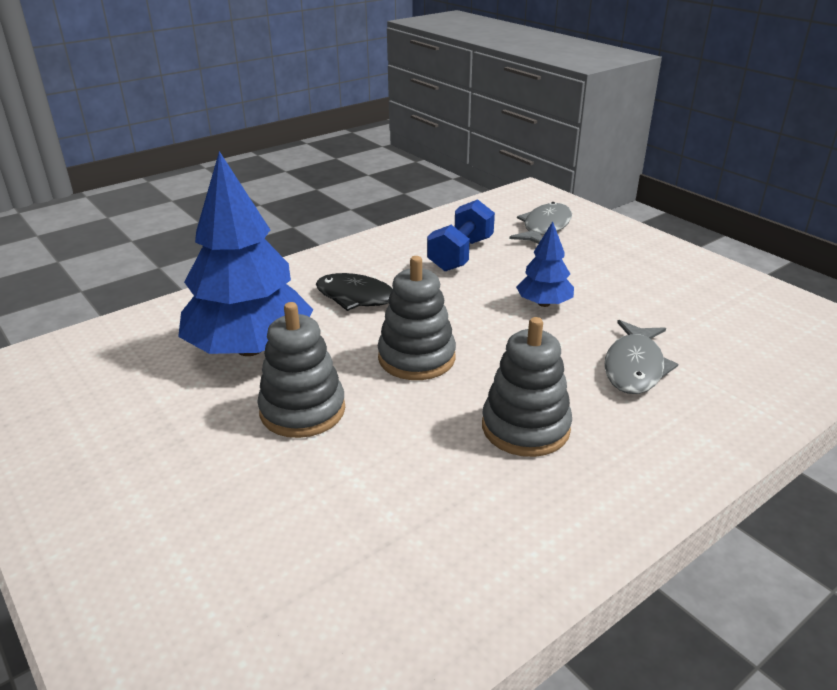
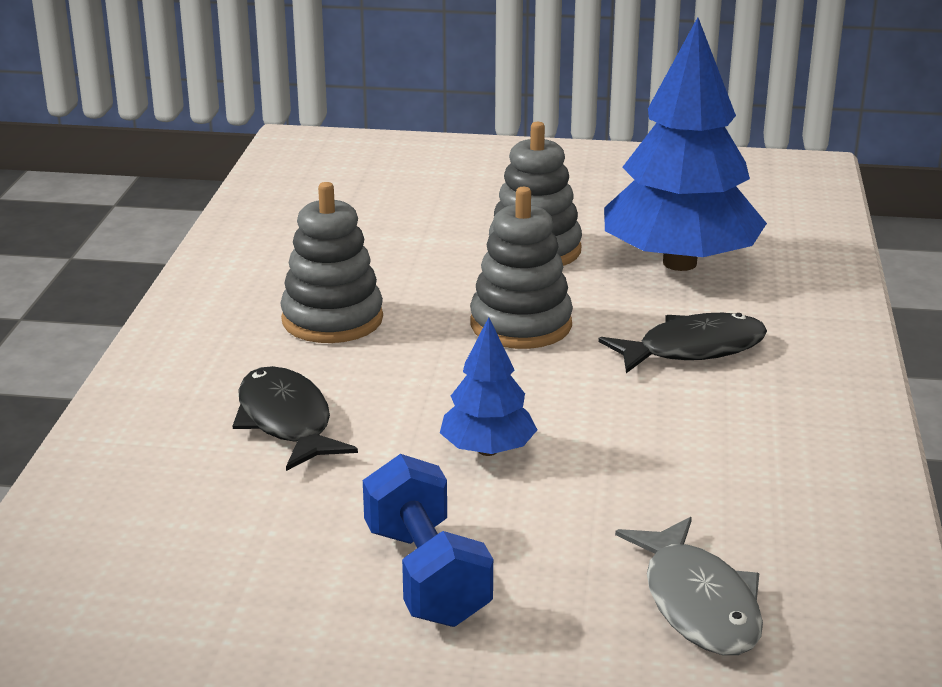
camera: 135 degrees right, 5 degrees down
blue dumbbell [427,199,495,271] -> blue dumbbell moved to [363,454,493,627]
grey fish [604,320,678,394] -> black fish [233,366,358,471]

